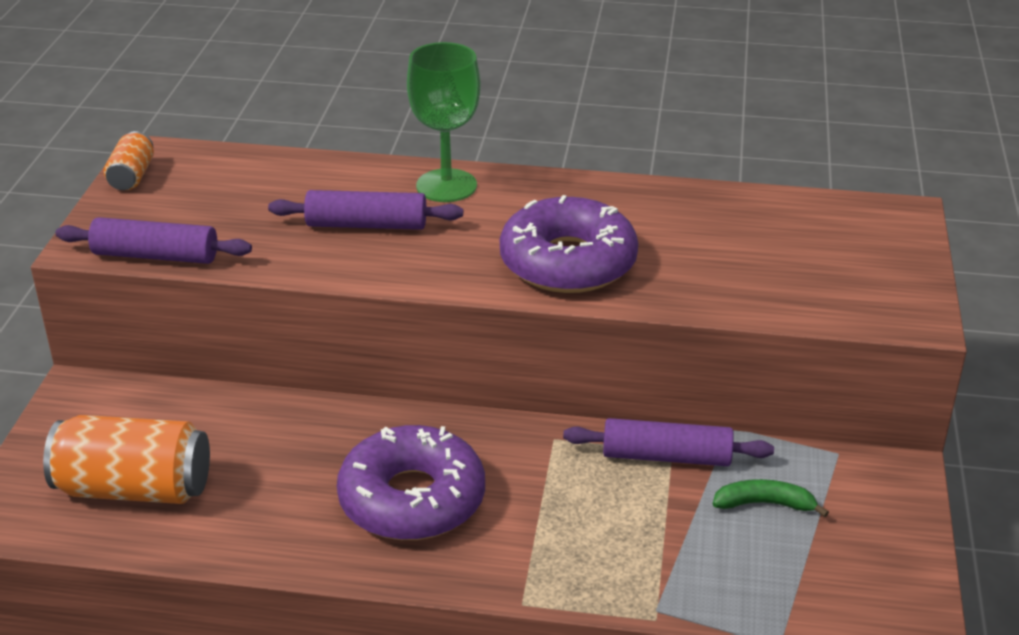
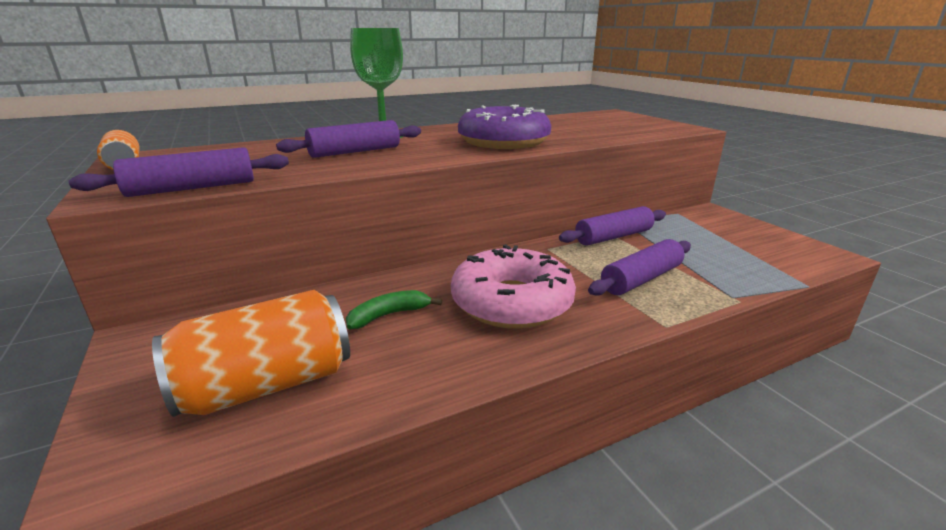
camera: 35 degrees left, 10 degrees down
purple donut [337,425,485,540] -> pink donut [451,244,576,329]
green banana [712,479,829,517] -> green banana moved to [346,290,442,329]
none -> purple rolling pin [588,239,691,296]

